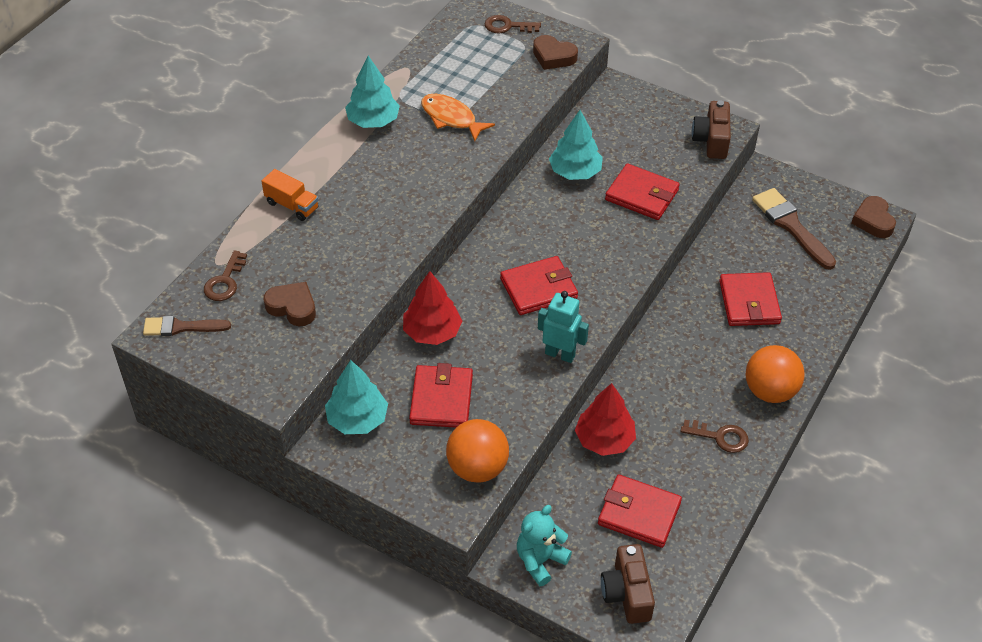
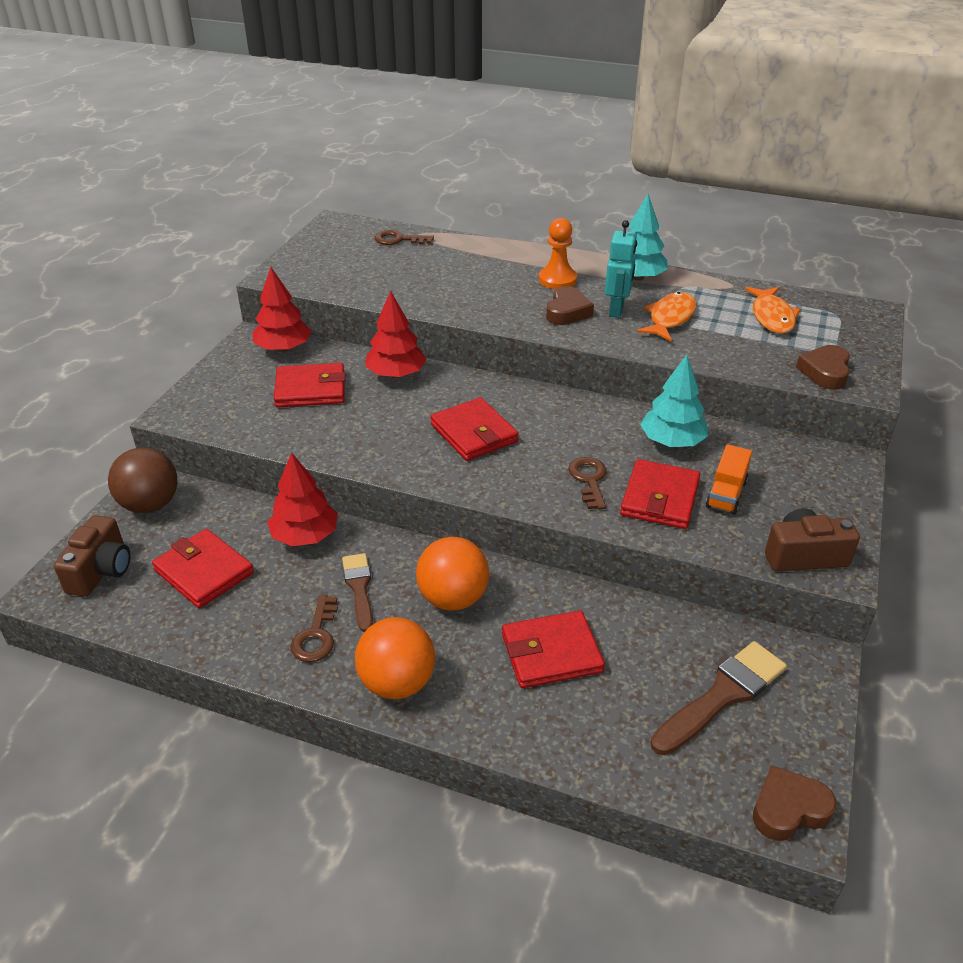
camera: 80 degrees right, 10 degrees down
brown brush [143,316,231,336] -> brown brush moved to [342,553,373,632]
orange truck [262,169,319,221] -> orange truck moved to [706,444,752,514]
brown heart [264,282,316,326] -> brown heart moved to [546,286,594,325]
turquoise tree [325,360,388,434] -> red tree [252,267,311,352]
orange ball [446,419,509,483] -> orange ball moved to [416,537,489,611]
brown key [485,15,541,33] -> brown key moved to [568,457,607,509]
turquoise teddy bear [517,505,572,586] -> brown ball [108,448,177,513]
turquoise robot [538,291,589,363] -> turquoise robot moved to [605,220,637,318]
red wallet [598,474,682,548] -> red wallet turned 60 degrees counterclockwise [152,529,254,608]
brown camera [601,544,655,624] -> brown camera turned 120 degrees clockwise [54,515,130,597]
none -> orange pawn [539,218,577,289]
none -> orange fish [745,287,801,334]

